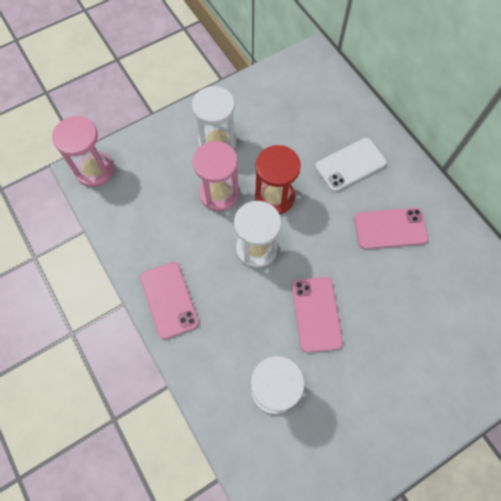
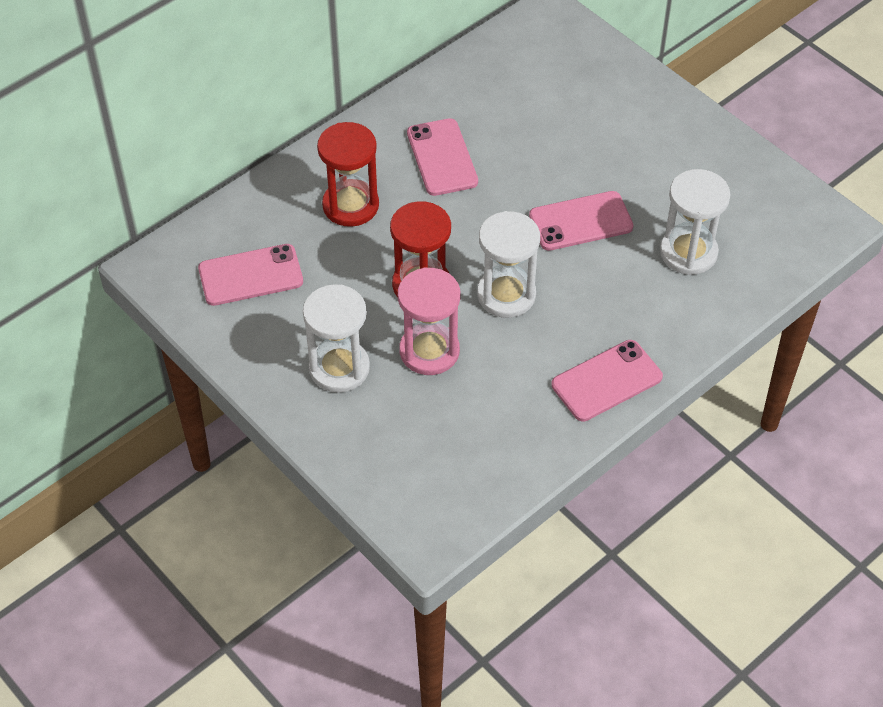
camera: 100 degrees left, 15 degrees down
pink hourglass [52,116,114,187] -> none
white phone [315,138,387,192] -> red hourglass [317,122,379,227]
none -> pink phone [198,244,303,306]

